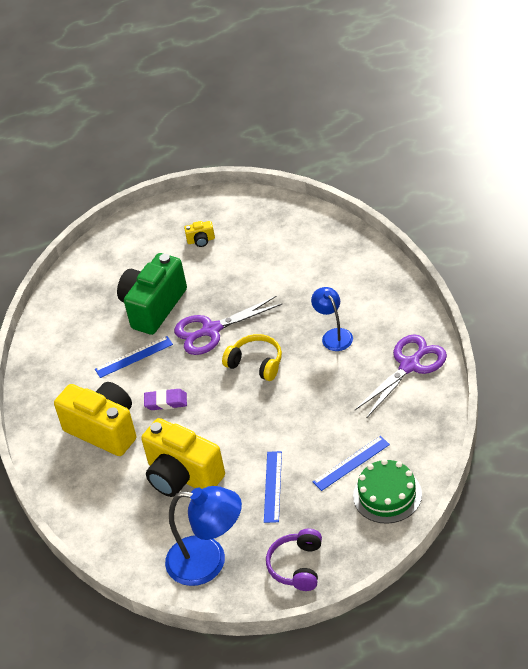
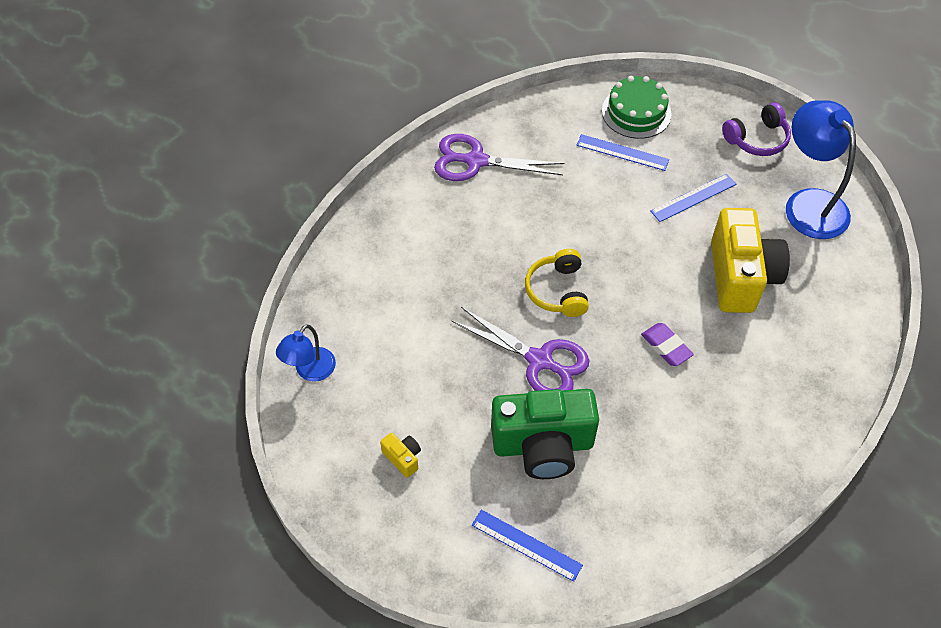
camera: 130 degrees left, 10 degrees up
yellow camera [54,382,136,456] -> none
blue ruler [95,336,173,378] -> blue ruler moved to [472,509,583,582]
blue lamp [311,287,353,351] -> blue lamp moved to [276,324,336,382]

